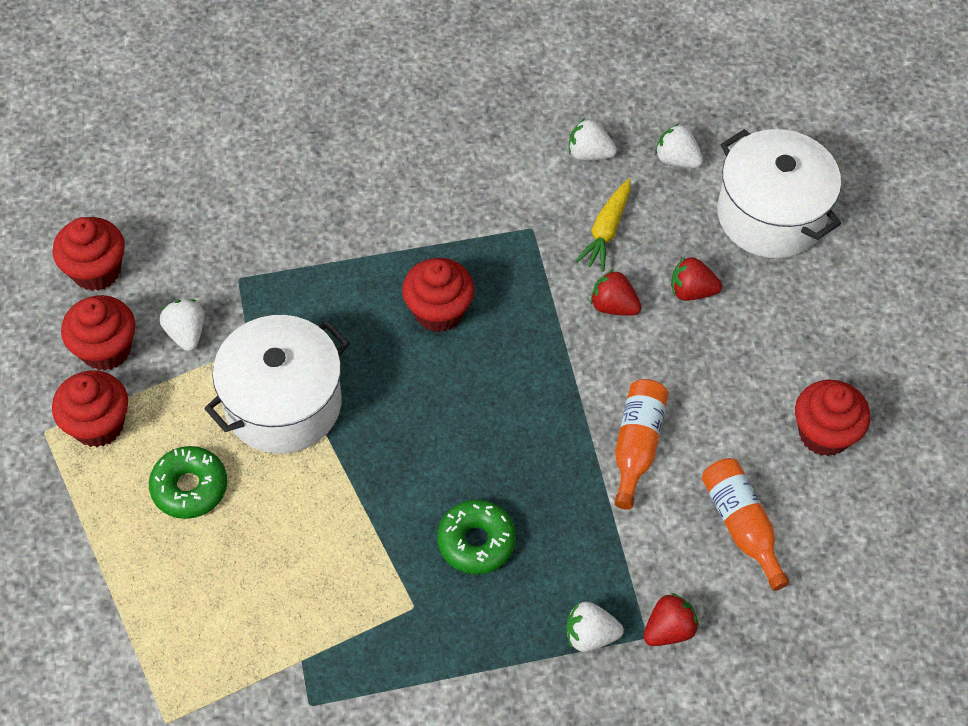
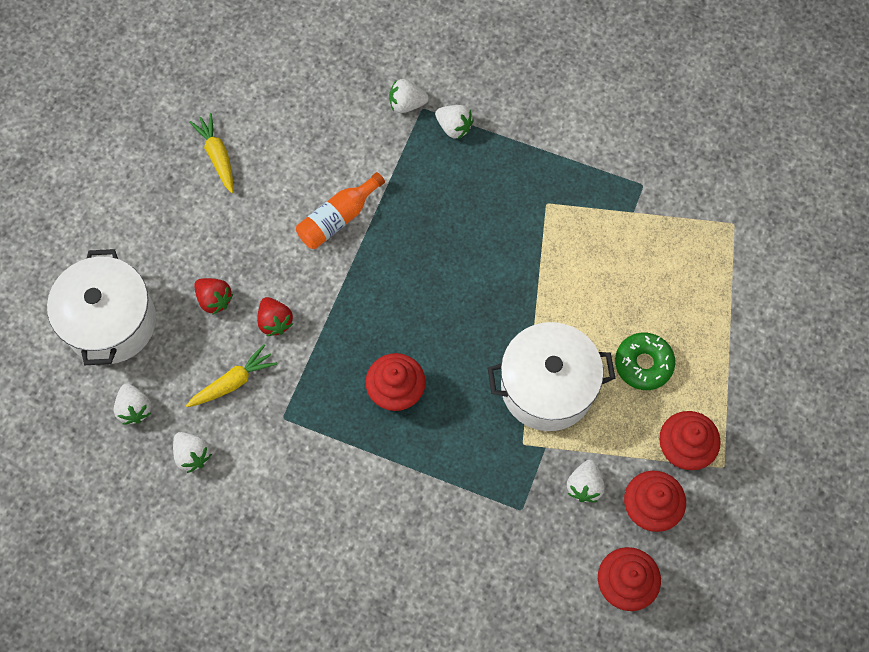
camera: 145 degrees left, 10 degrees up
green donut [437,500,516,574] -> none
red strawberry [643,593,699,646] -> white strawberry [389,79,429,113]
orange bottle [702,458,790,591] -> none
red cupcake [795,379,870,456] -> yellow carrot [189,113,233,193]

